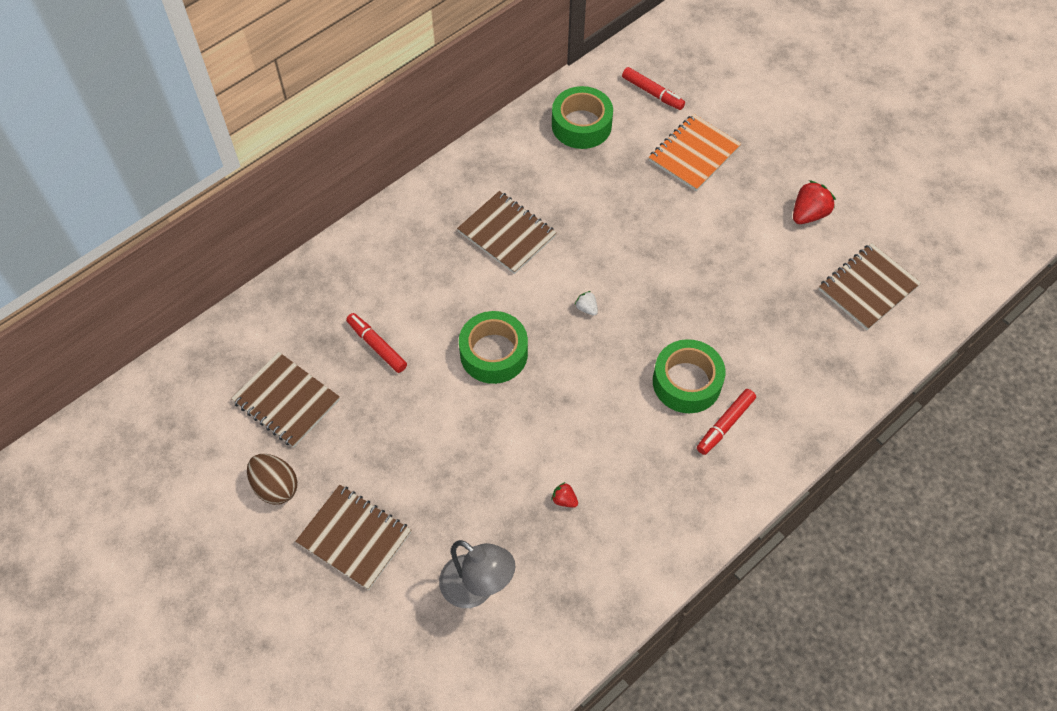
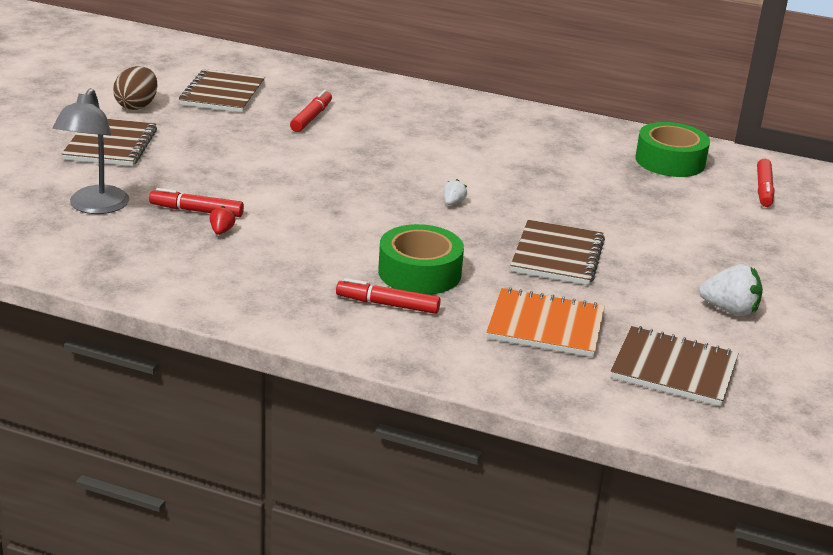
camera: 60 degrees right, 30 degrees down
brown notebook [457,191,557,274] -> brown notebook moved to [510,220,605,285]
green tape [459,311,528,384] -> none
orange notebook [649,114,741,191] -> orange notebook moved to [486,287,605,357]
red strawberry [793,180,836,224] -> white strawberry [699,264,763,316]
none -> red marker [149,188,244,217]

